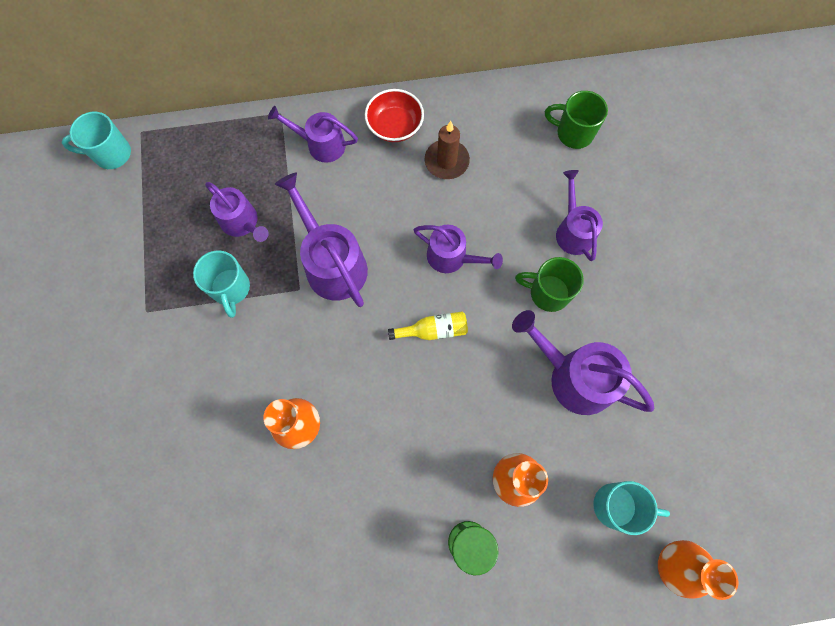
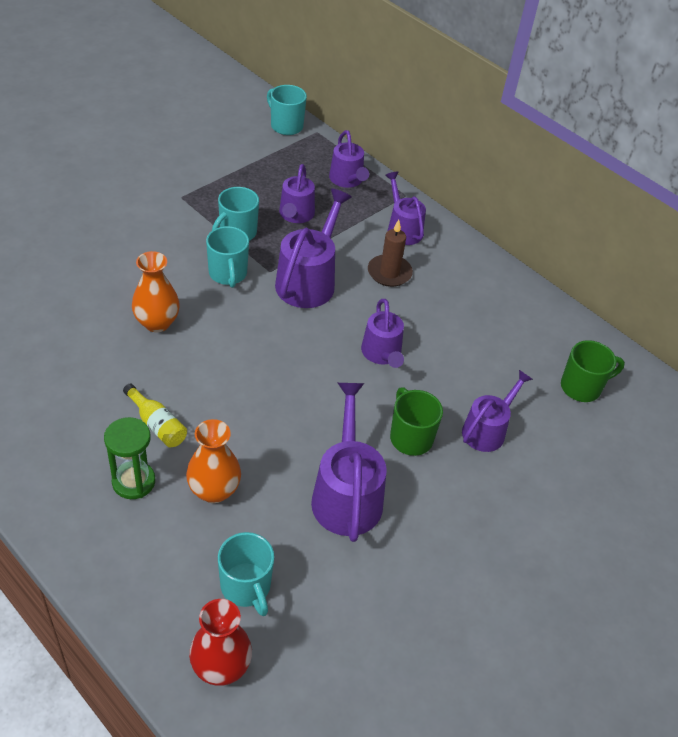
camera: 50 degrees right, 25 degrees down
red bowl [365,89,424,142] -> none
yellow bottle [388,311,468,340] -> yellow bottle moved to [123,384,187,447]
brown candle [425,121,470,179] -> brown candle moved to [368,220,413,287]
green mug [545,91,608,149] -> green mug turned 90 degrees clockwise [561,340,625,402]
orange vase [658,540,738,600] -> red vase [189,599,252,686]
none -> turquoise mug [206,226,249,288]
none -> purple watering can [329,130,369,188]

